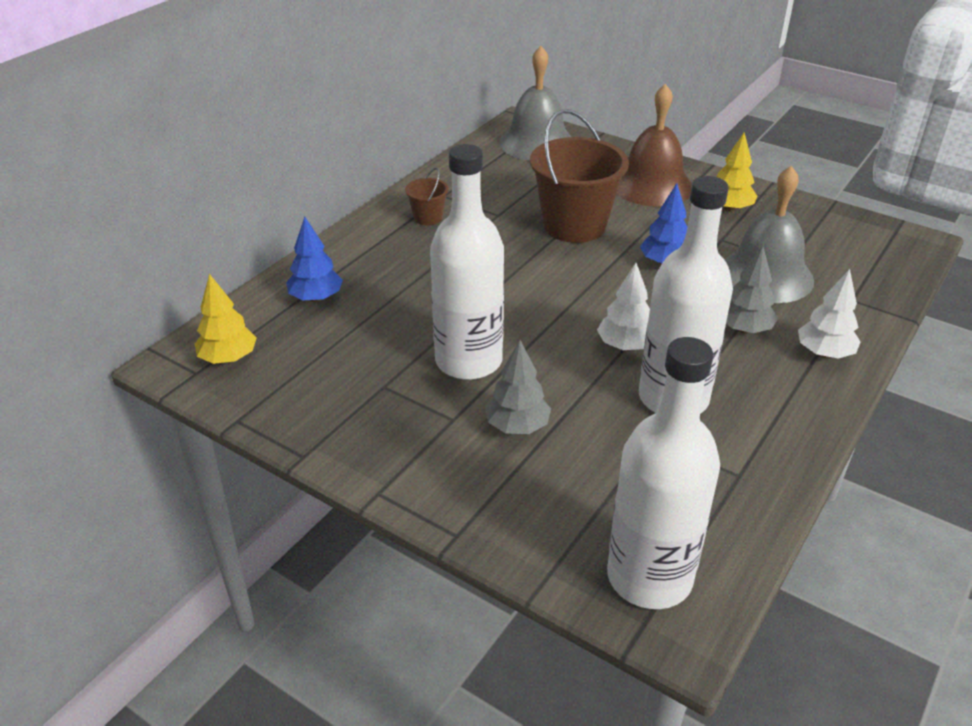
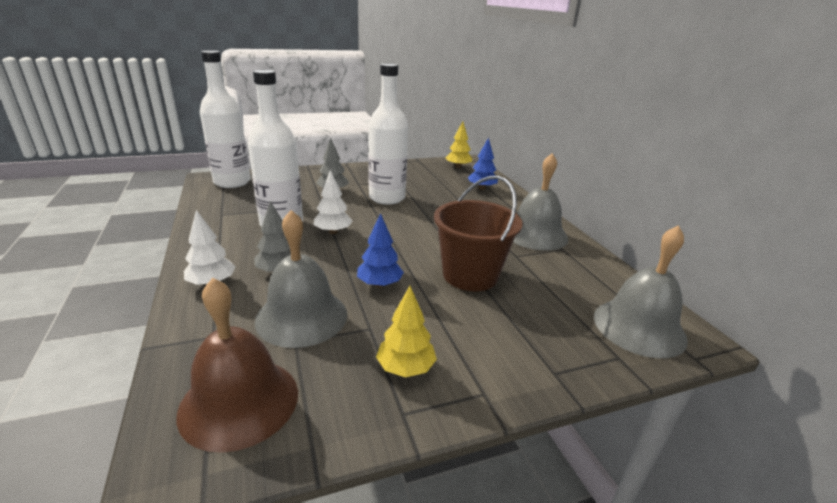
camera: 125 degrees right, 10 degrees down
brown bucket [405,168,449,225] -> grey bell [513,153,568,250]
brown bell [617,84,692,207] -> brown bell moved to [176,278,298,453]

